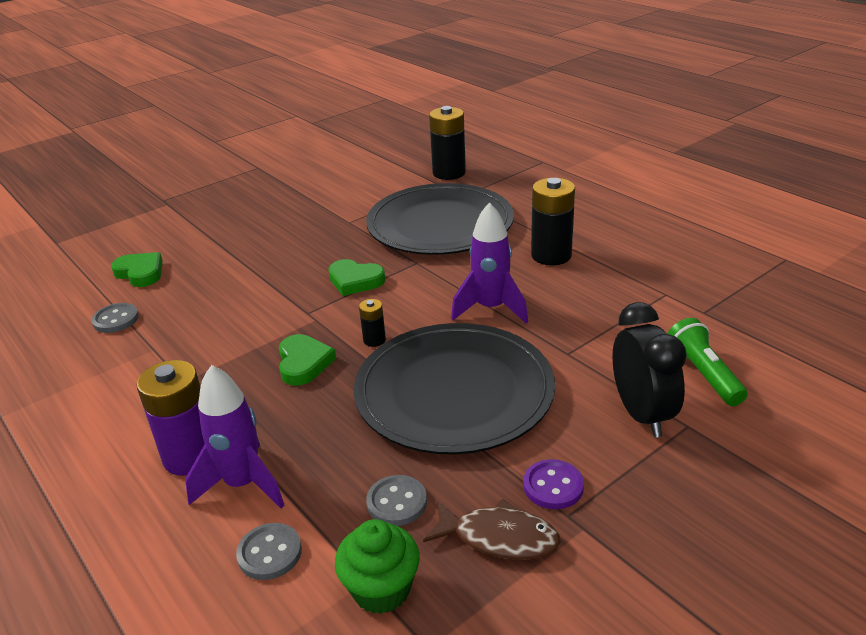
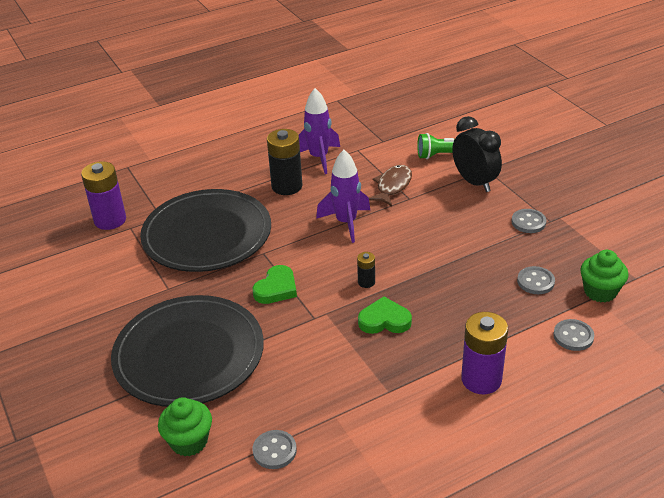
camera: 80 degrees left, 5 degrees up
green heart [111,252,163,287] -> green cupcake [158,397,212,456]
purple rocket [185,365,285,508] -> purple rocket moved to [299,88,340,174]
black plate [354,323,555,454] -> black plate moved to [111,295,264,407]
brown fish [423,499,560,560] -> brown fish moved to [369,165,412,206]
black battery [429,106,466,180] -> purple battery [81,161,126,230]
purple button [523,459,584,509] -> grey button [512,209,546,233]
black clock [613,302,687,437] -> black clock turned 60 degrees clockwise [452,116,502,192]

